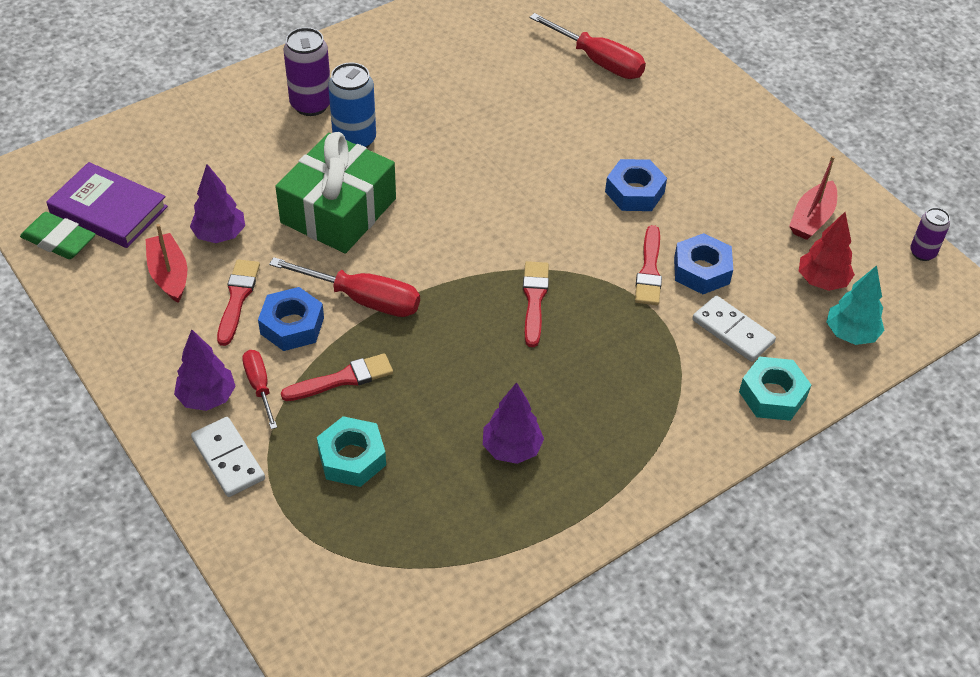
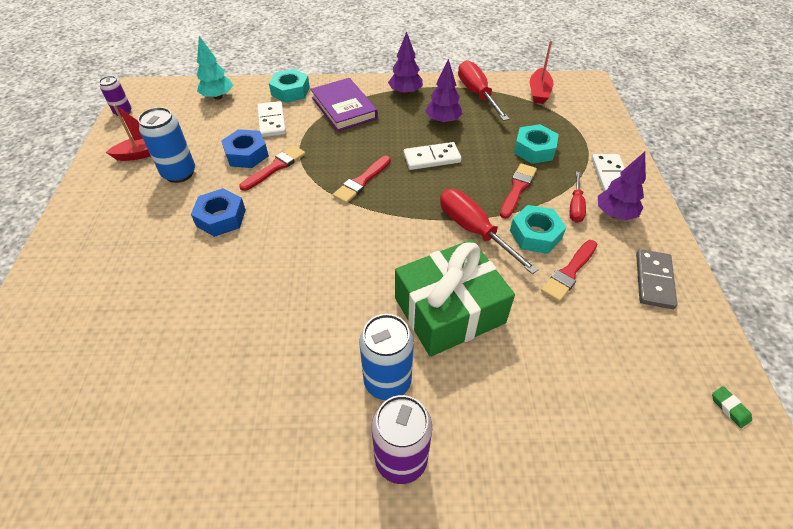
camera: 145 degrees left, 0 degrees up
green eraser [20,212,96,259] -> green eraser [712,386,752,428], size x0.49
purple book [46,162,168,248] -> purple book moved to [310,78,378,131]
red boat [146,224,187,303] -> red boat moved to [530,40,553,104]
purple tree [190,164,245,243] -> purple tree moved to [388,32,423,95]
blue nut [258,287,324,351] -> turquoise nut [510,205,566,254]
red brush [281,353,393,401] -> red brush turned 105 degrees clockwise [500,163,537,219]
red screwdriver [529,13,646,79] -> red screwdriver moved to [458,60,510,121]
red tree [799,212,855,291] -> none
none -> blue can [138,107,195,183]
none -> white domino [403,142,462,170]
none -> grey domino [636,249,677,309]

